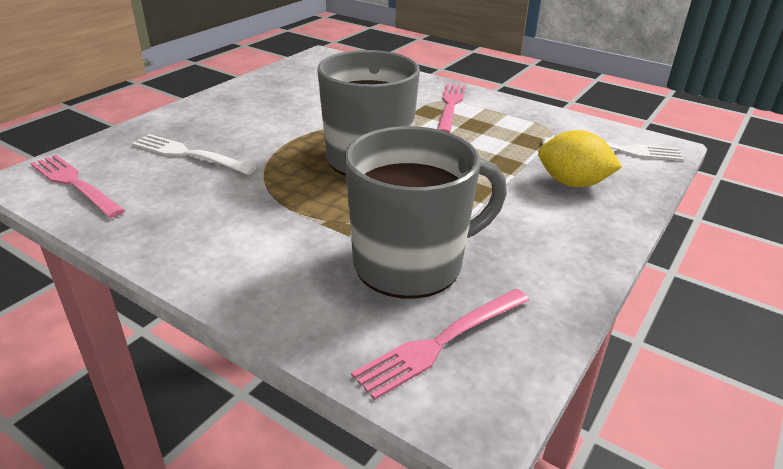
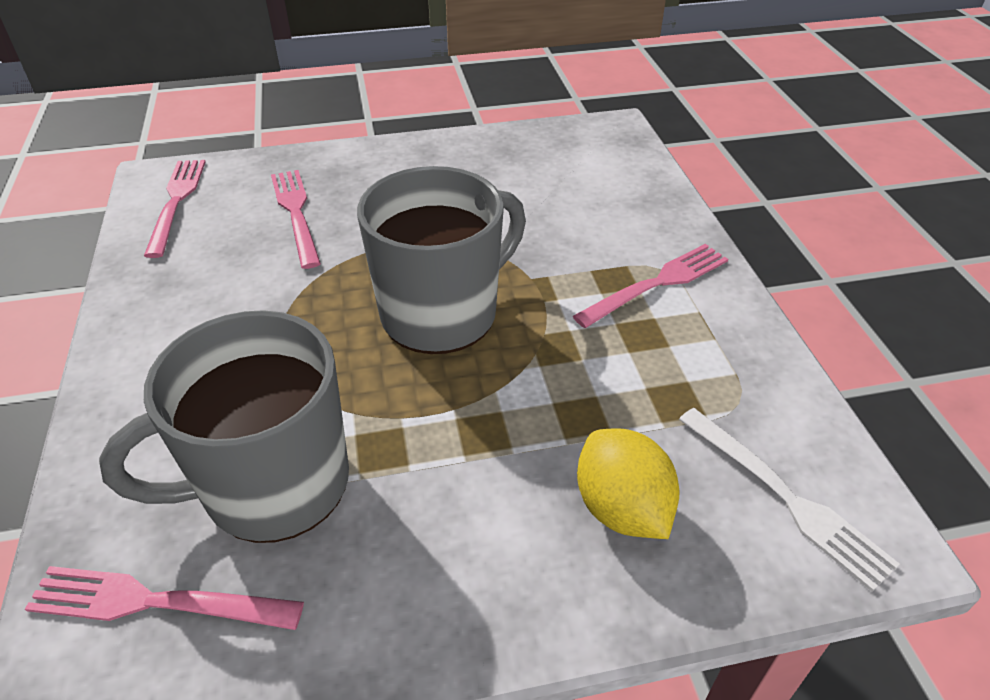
camera: 45 degrees right, 10 degrees up
white fork [132,134,257,175] -> pink fork [271,170,321,269]
grey mug [345,126,507,299] -> grey mug turned 135 degrees clockwise [99,310,349,543]

